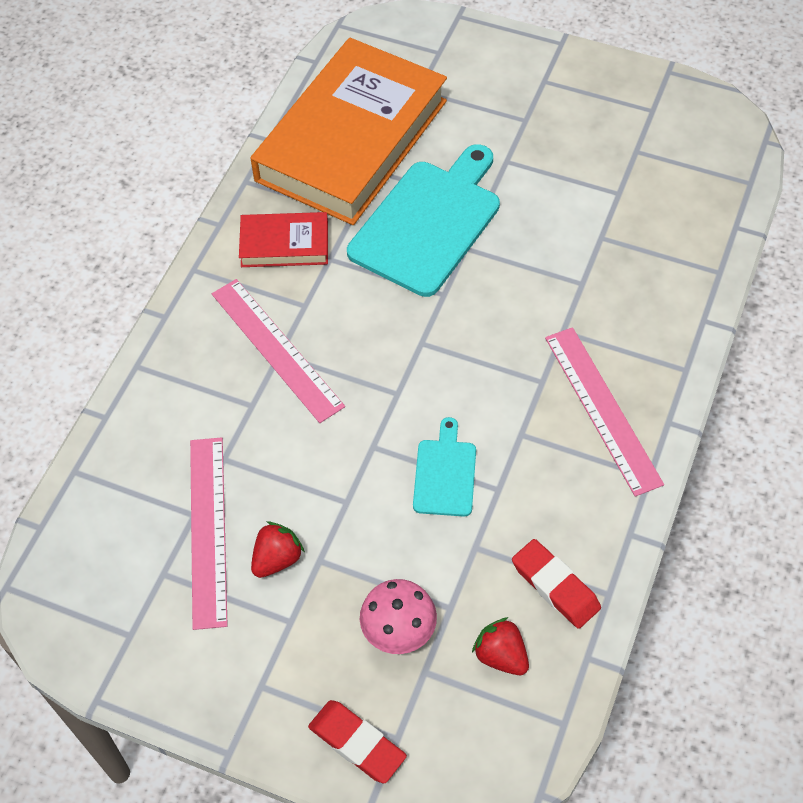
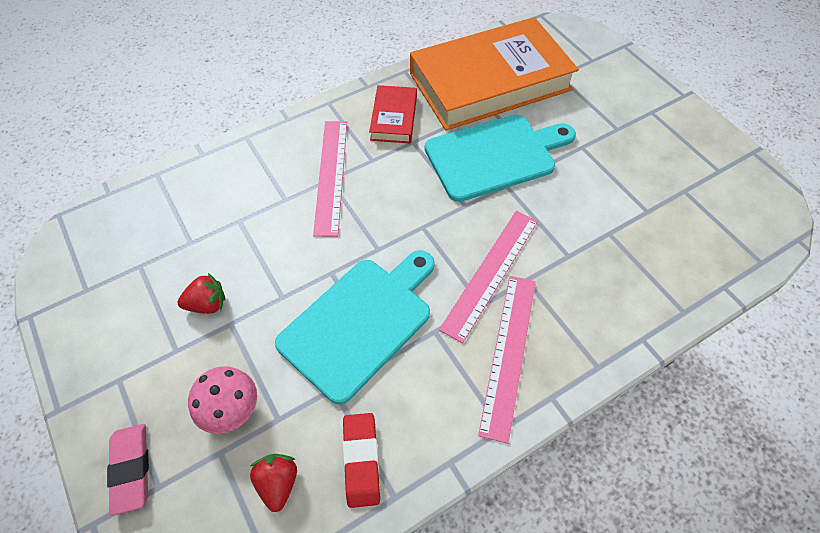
camera: 35 degrees right, 0 degrees up
pink ruler [190,437,228,630] -> pink ruler moved to [439,211,538,343]
red book [239,212,328,267] -> red book turned 60 degrees clockwise [369,85,417,143]
red eraser [308,700,407,783] -> pink eraser [107,424,149,516]
turquoise cutting board [413,417,476,517] -> turquoise cutting board [275,250,435,404], size x1.97

